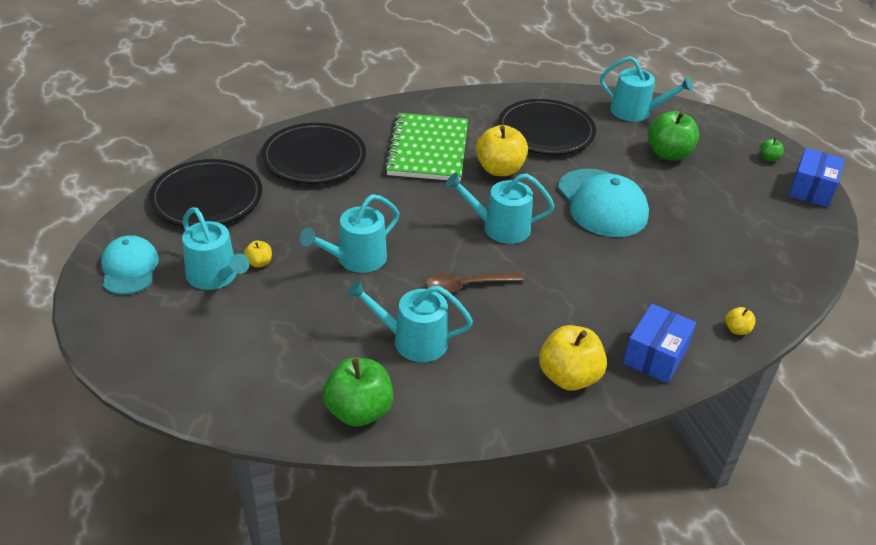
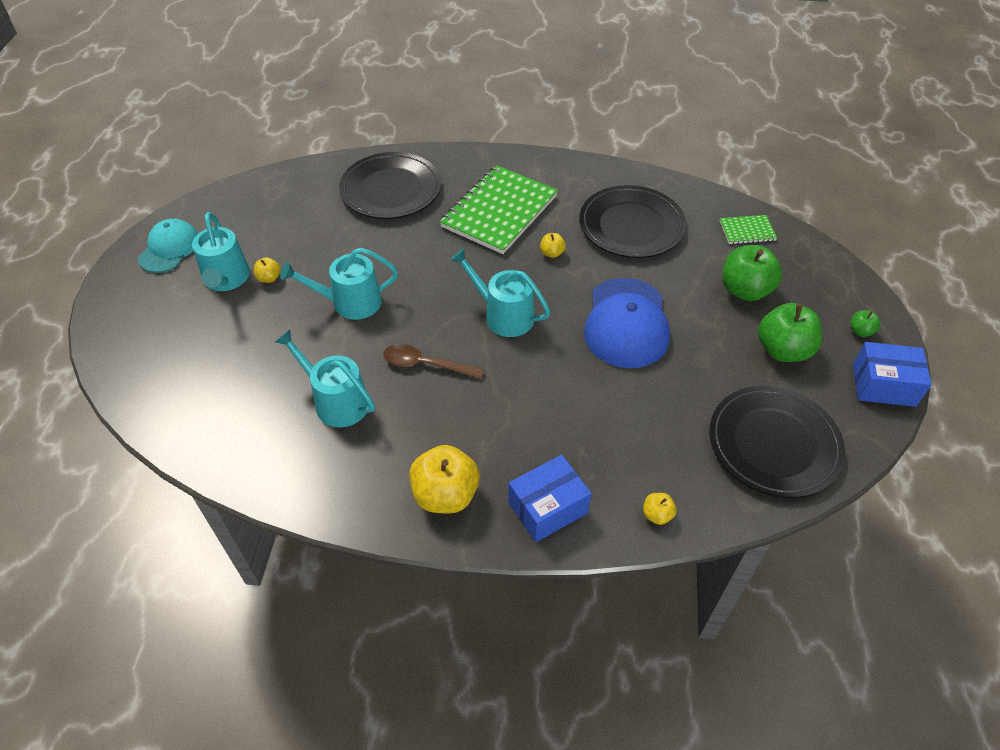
camera: 30 degrees right, 10 degrees up
black plate [149,159,262,227] -> black plate moved to [710,386,845,498]
green apple [322,358,393,427] -> green apple moved to [758,303,822,362]
yellow apple [476,125,528,176] -> yellow apple [540,233,566,258], size x0.47
turquoise cap [557,169,649,237] -> blue cap [584,278,670,368]
turquoise watering can [600,56,693,122] -> green notebook [720,215,777,244]
blue box [789,148,845,207] -> blue box turned 45 degrees clockwise [853,342,932,407]

